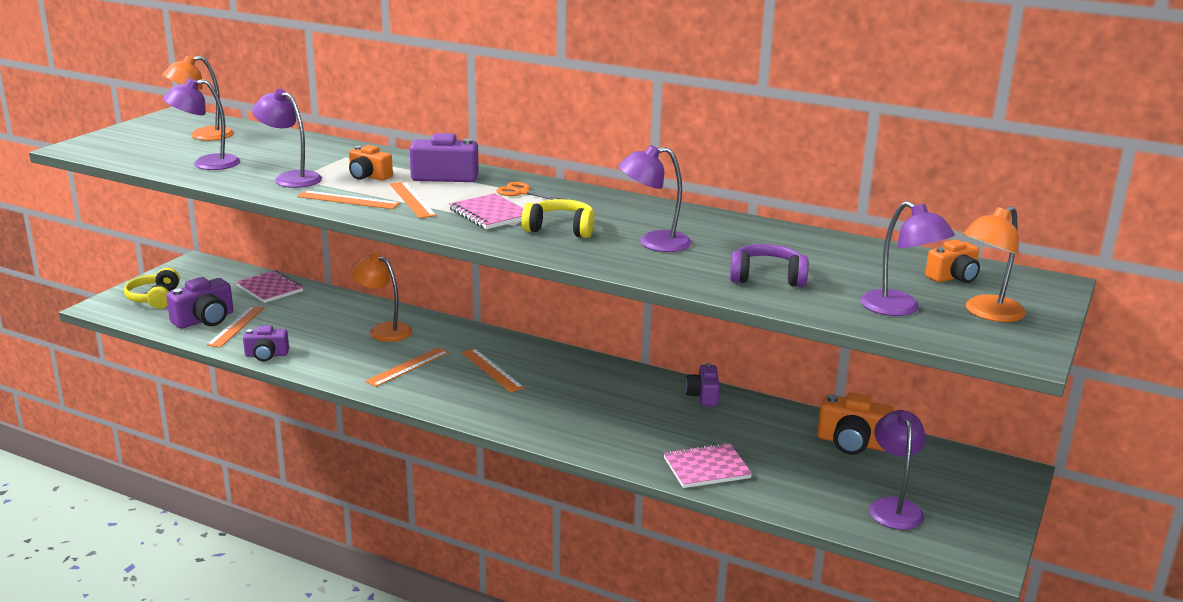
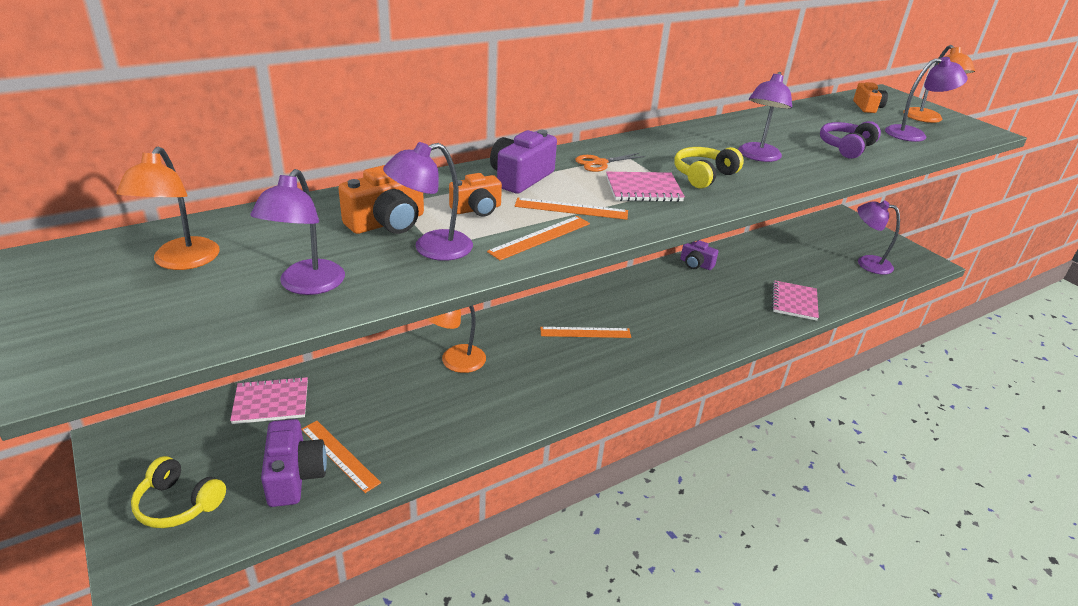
camera: 60 degrees left, 10 degrees up
purple camera [243,326,289,361] -> none
orange ruler [365,347,449,387] -> none
orange camera [817,392,895,455] -> orange camera moved to [338,165,424,234]

